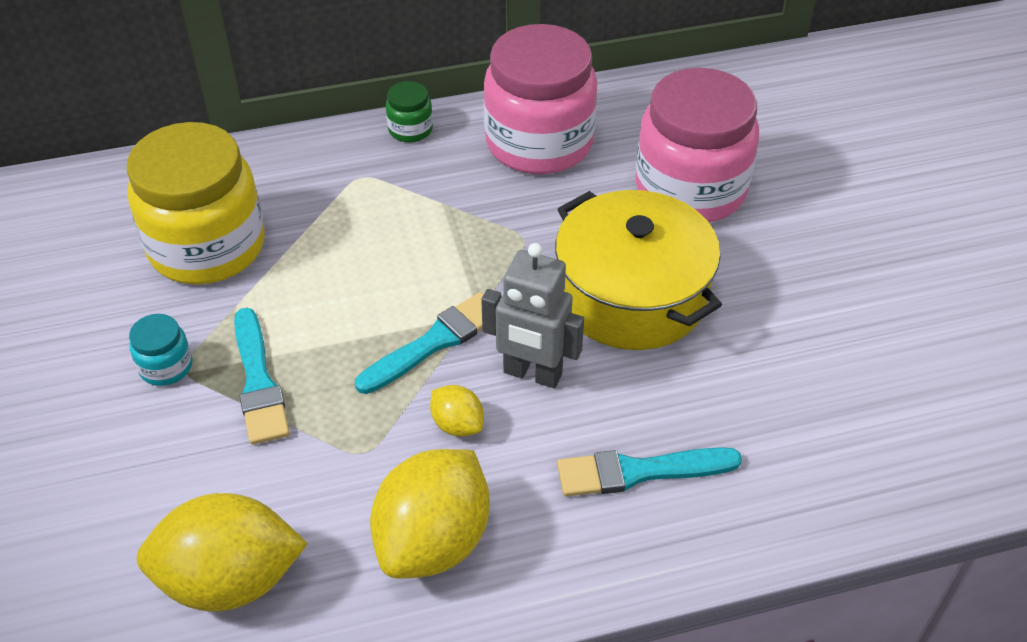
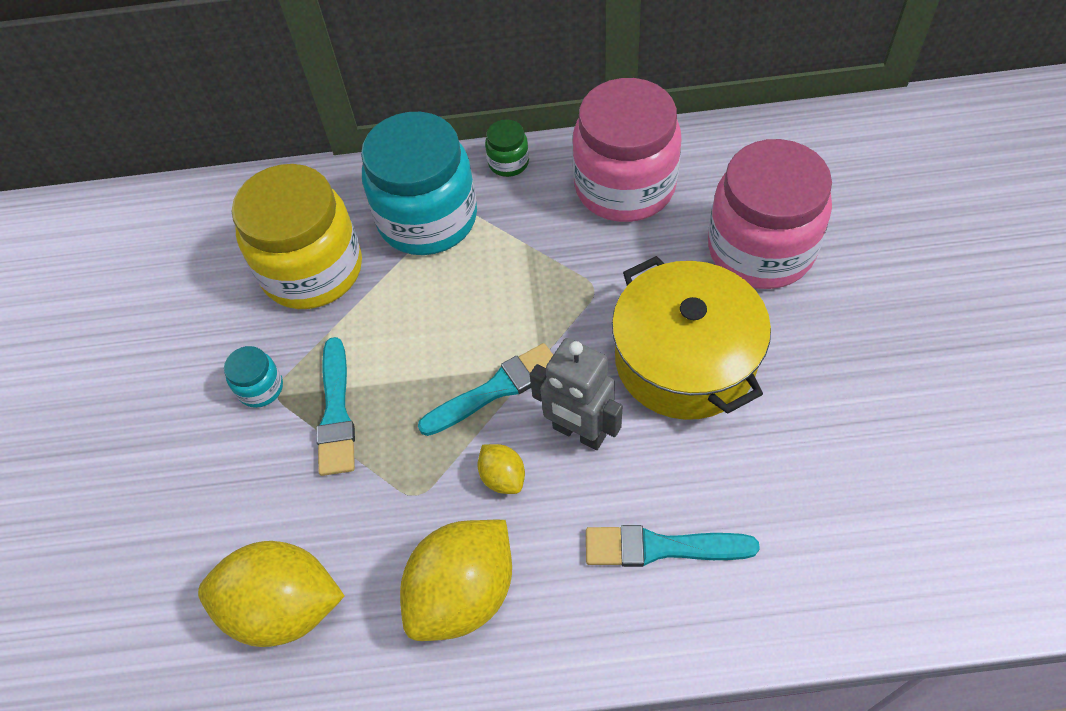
camera: 15 degrees right, 10 degrees up
none -> turquoise jar [361,112,477,255]

